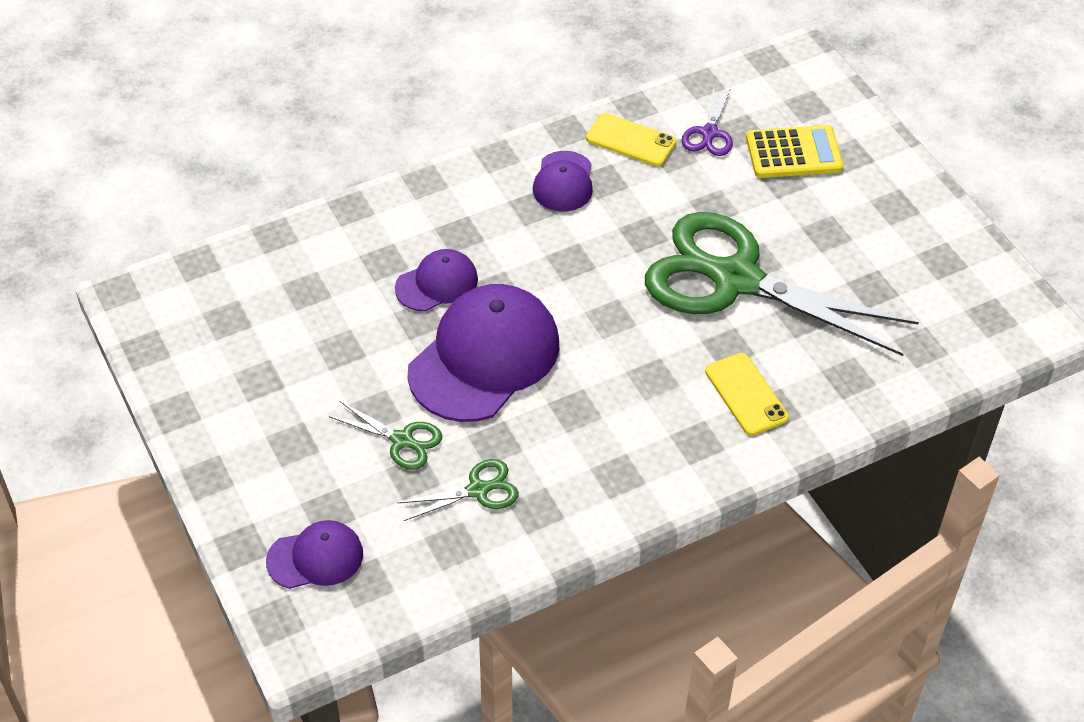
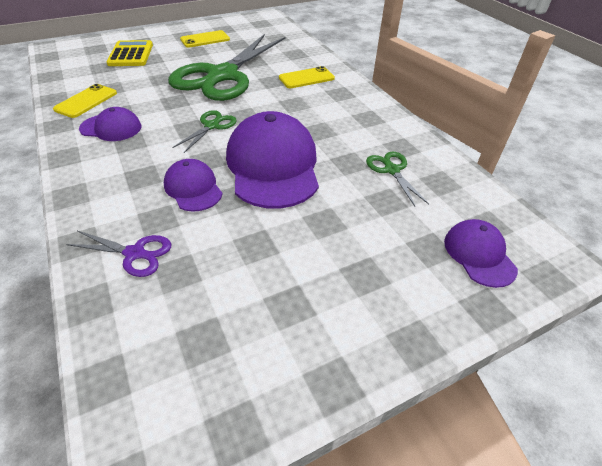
camera: 90 degrees left, 5 degrees down
green scissors [329,401,442,470] -> green scissors moved to [172,110,237,153]
purple cap [408,284,559,422] -> purple cap turned 45 degrees clockwise [226,111,319,209]
purple scissors [681,86,733,156] -> purple scissors moved to [66,231,171,277]
none -> yellow phone [180,30,230,48]

